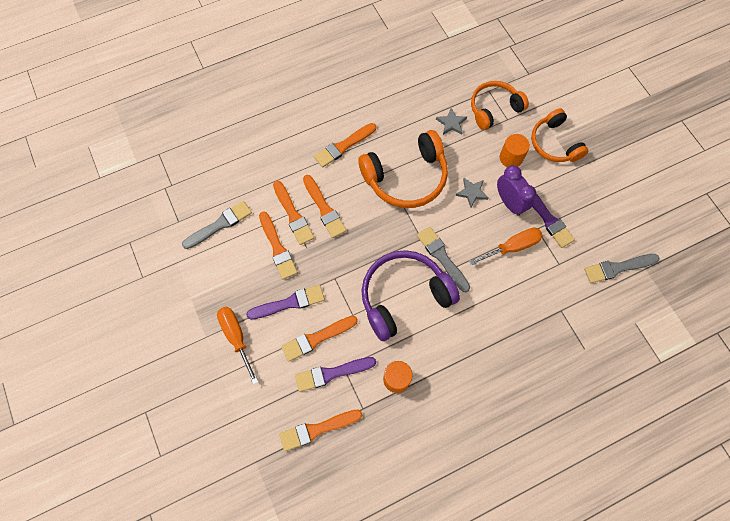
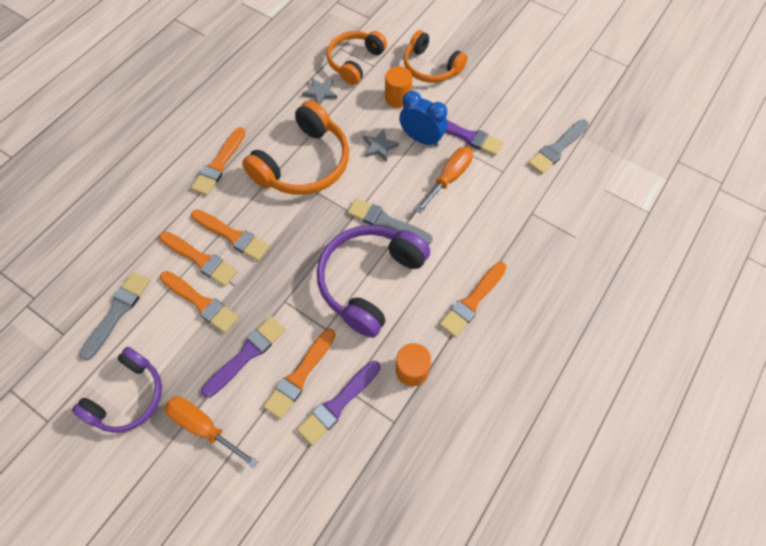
camera: 30 degrees left, 5 degrees down
orange brush [279,410,362,451] -> orange brush moved to [439,262,507,337]
purple clock [497,165,536,216] -> blue clock [399,91,447,147]
none -> purple headphones [72,347,162,433]

